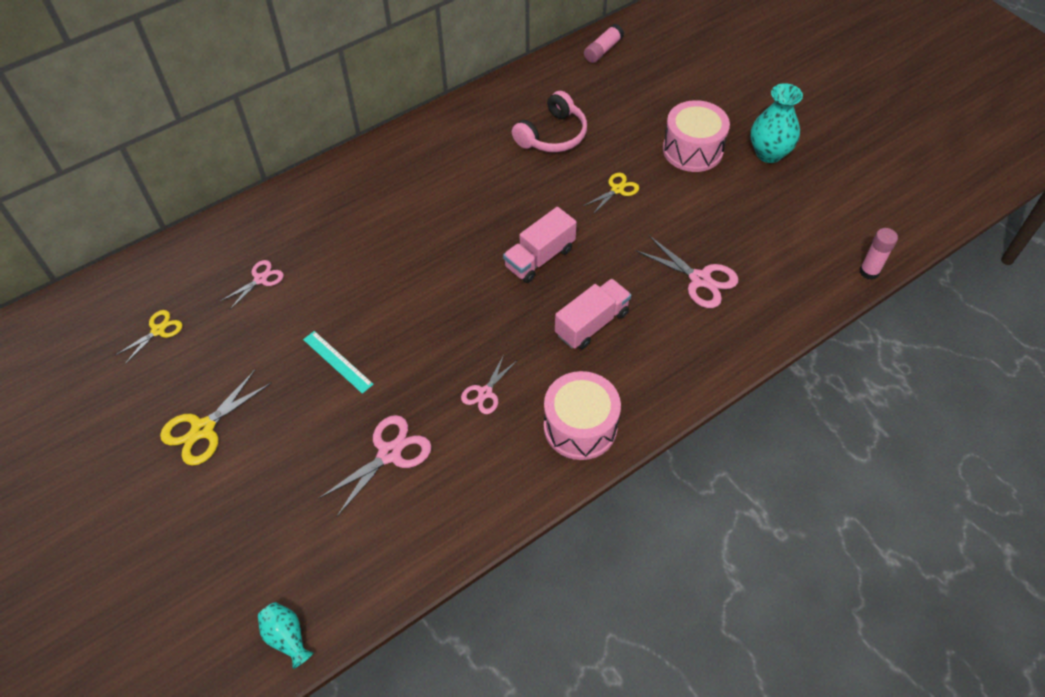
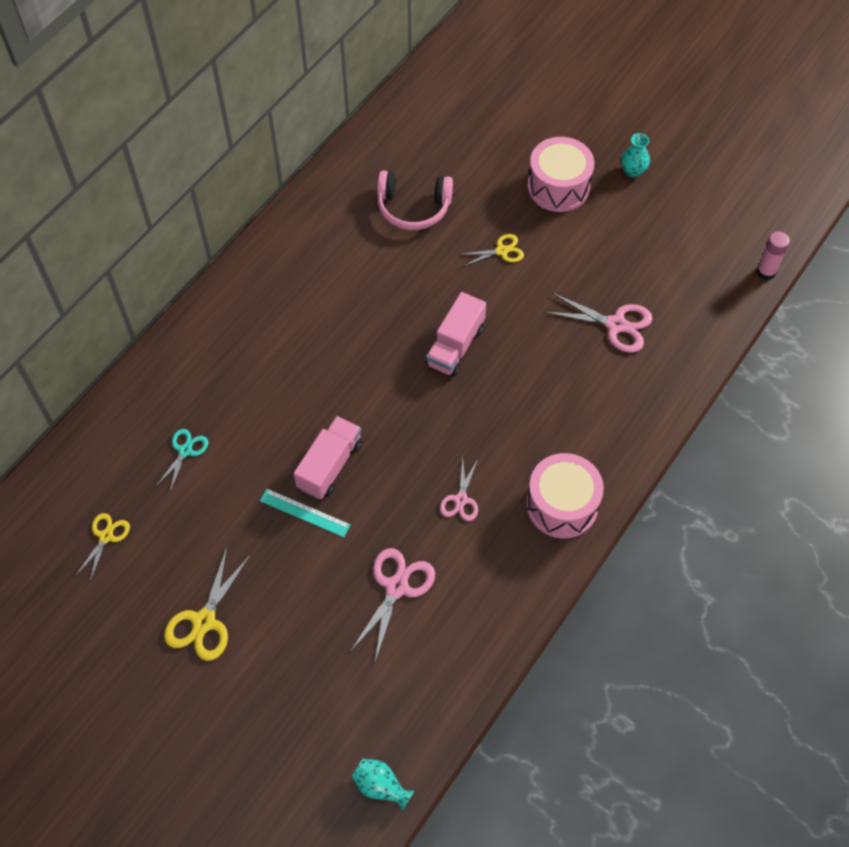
camera: 20 degrees left, 5 degrees up
pink scissors [221,260,284,309] -> turquoise scissors [155,429,209,491]
pink headphones [512,91,587,152] -> pink headphones turned 75 degrees clockwise [377,171,453,230]
pink truck [555,279,631,349] -> pink truck moved to [293,416,362,499]
yellow scissors [583,173,639,214] -> yellow scissors turned 45 degrees clockwise [459,234,524,266]
pink glue stick [584,24,624,63] -> none
turquoise vase [751,83,803,163] -> turquoise vase [621,133,650,177], size x0.59

